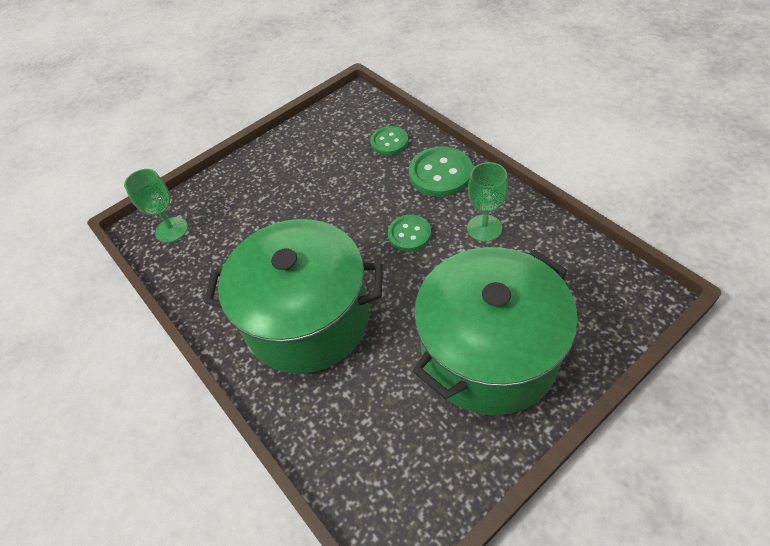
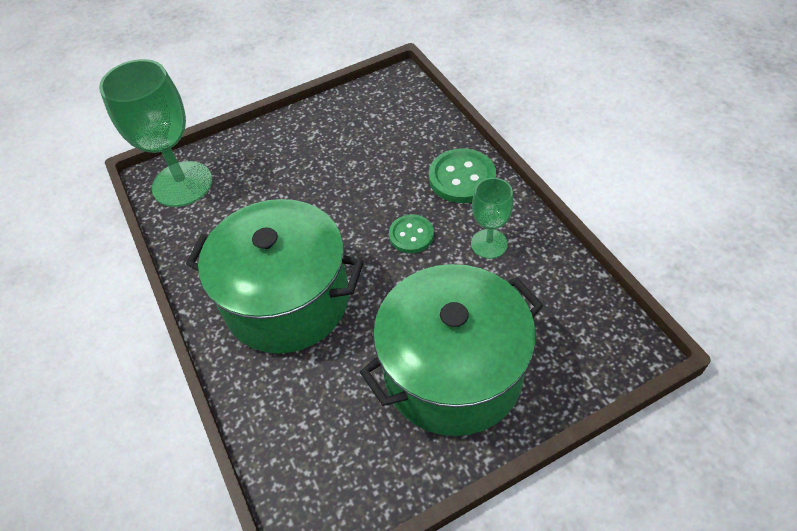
camera: 10 degrees right, 0 degrees up
green goblet [124,169,188,243] -> green goblet [99,59,212,207], size x1.83
green button [370,126,408,155] -> none

